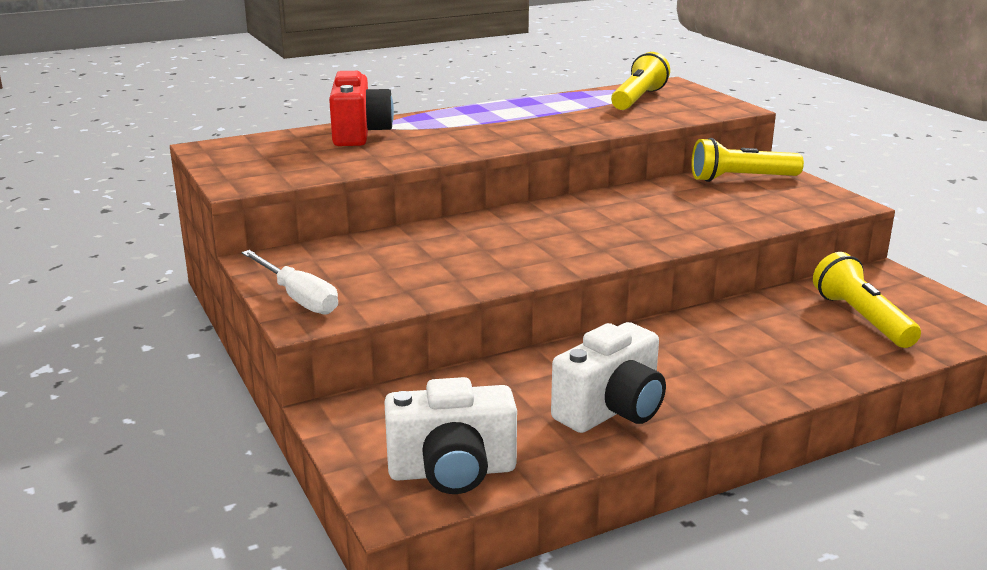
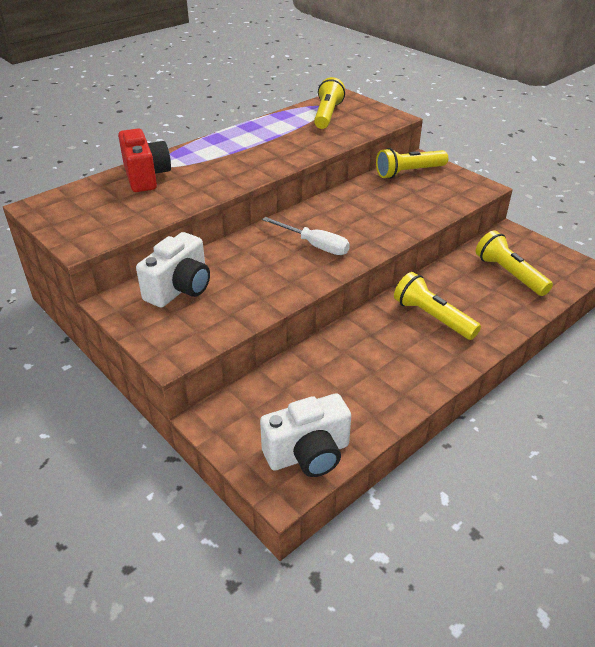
camera: 15 degrees left, 15 degrees up
white screwdriver [242,250,338,315] -> white screwdriver moved to [262,217,350,255]
white camera [551,322,666,433] -> white camera moved to [136,232,210,308]
none -> yellow flashlight [394,272,481,340]

